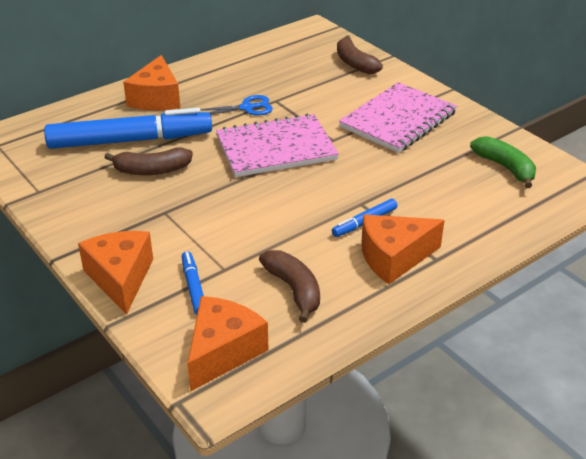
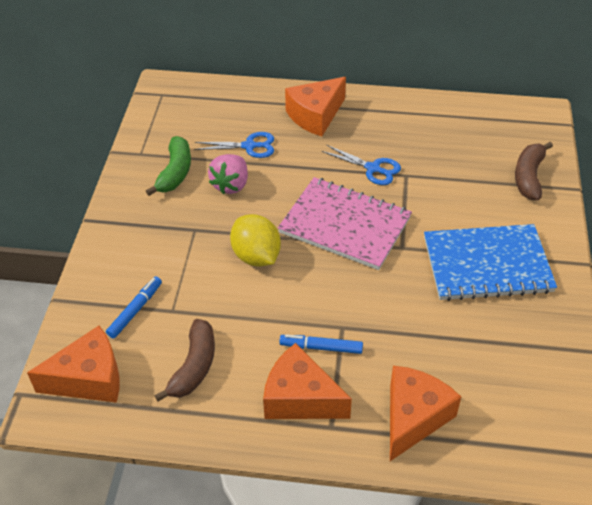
camera: 45 degrees right, 10 degrees up
blue marker [44,108,212,149] -> blue scissors [194,132,274,158]
orange cheese [78,231,153,315] -> orange cheese moved to [390,366,461,461]
brown banana [104,148,193,175] -> pink strawberry [208,154,248,195]
pink notebook [339,82,457,153] -> blue notebook [424,224,557,301]
green banana [470,136,536,188] -> green banana moved to [146,136,191,196]
none -> yellow lemon [230,214,281,267]

